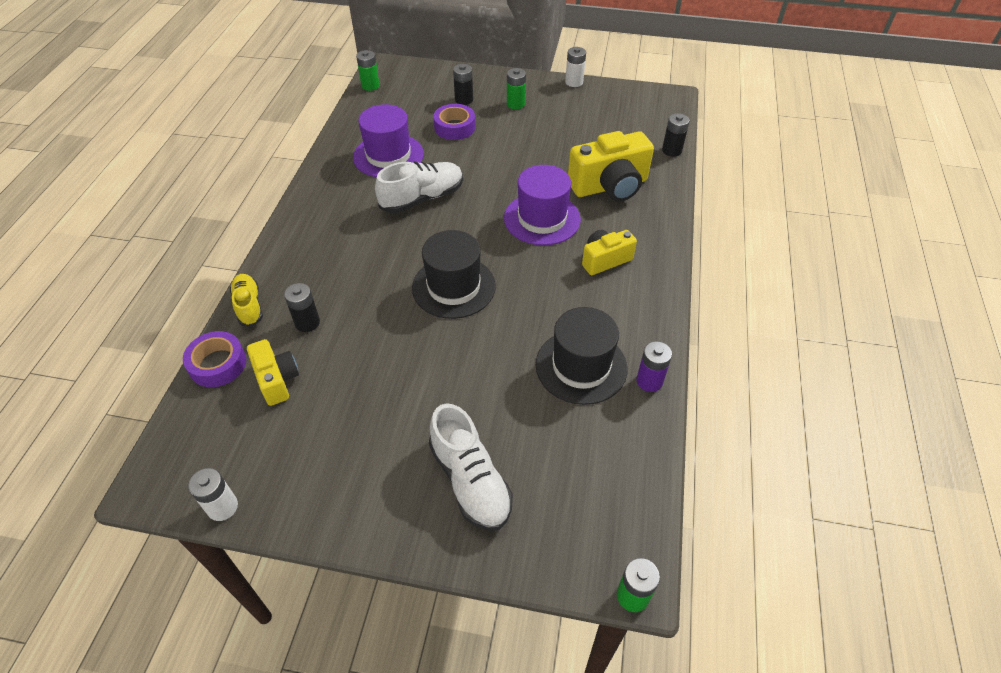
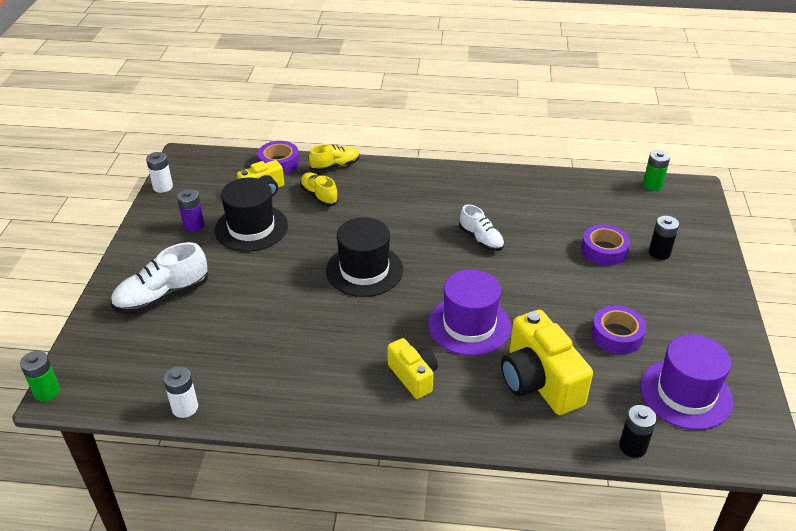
camera: 85 degrees right, 10 degrees down
black battery [284,283,320,332] -> yellow shoe [300,172,338,206]
purple hat [353,104,424,177] -> purple hat moved to [640,334,733,430]
white shoe [375,161,463,213] -> white shoe [459,204,504,251], size x0.64
green battery [507,68,526,109] -> none
black hat [536,307,627,405] -> black hat moved to [215,178,288,252]
white battery [565,47,586,87] -> white battery moved to [163,367,198,418]
purple battery [636,341,672,392] -> purple battery moved to [177,189,204,232]
none -> purple tape [591,305,646,354]

